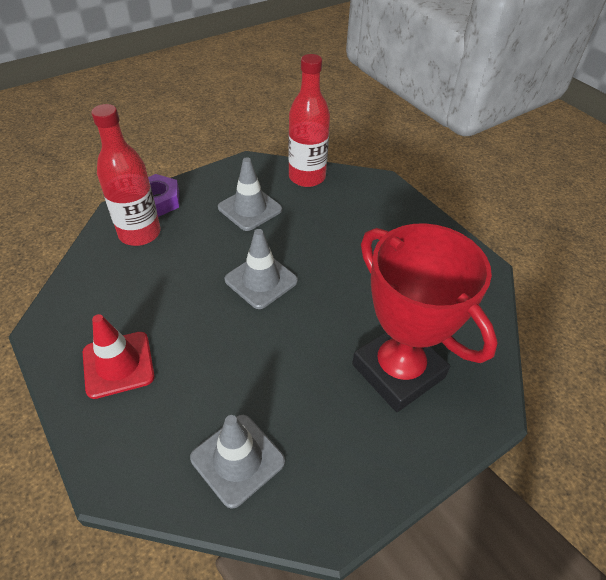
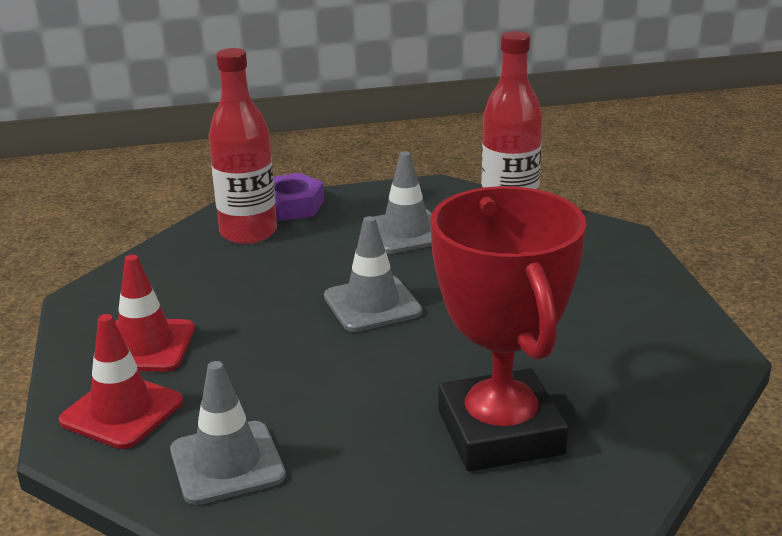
camera: 25 degrees right, 20 degrees down
none -> red traffic cone [59,314,183,449]

